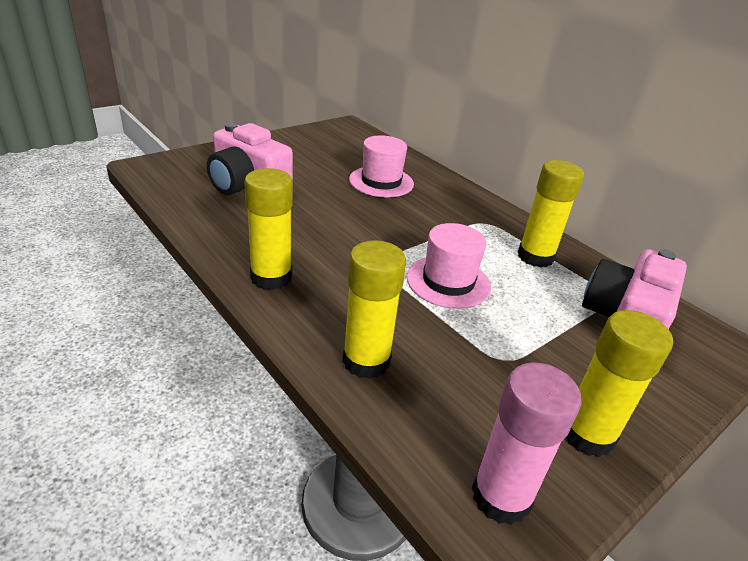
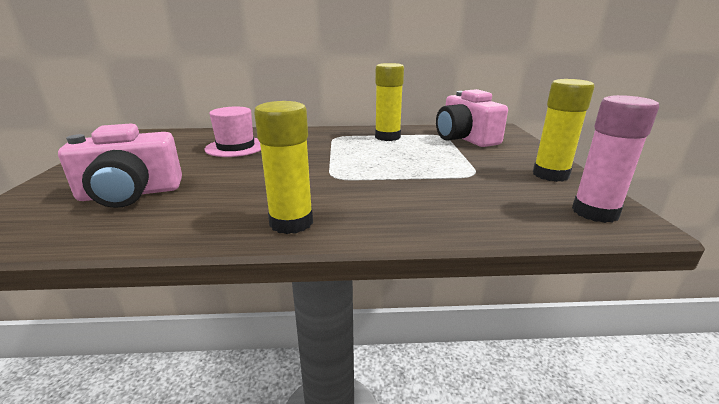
camera: 50 degrees left, 10 degrees down
yellow glue stick [342,240,406,379] -> none
pink hat [407,223,491,309] -> none

